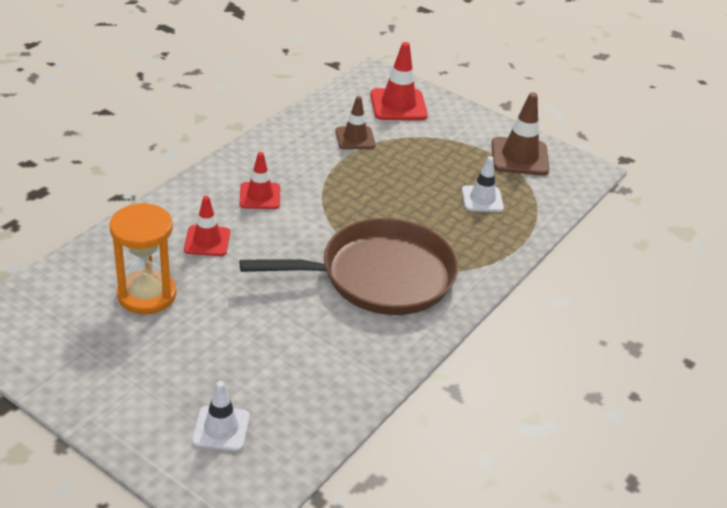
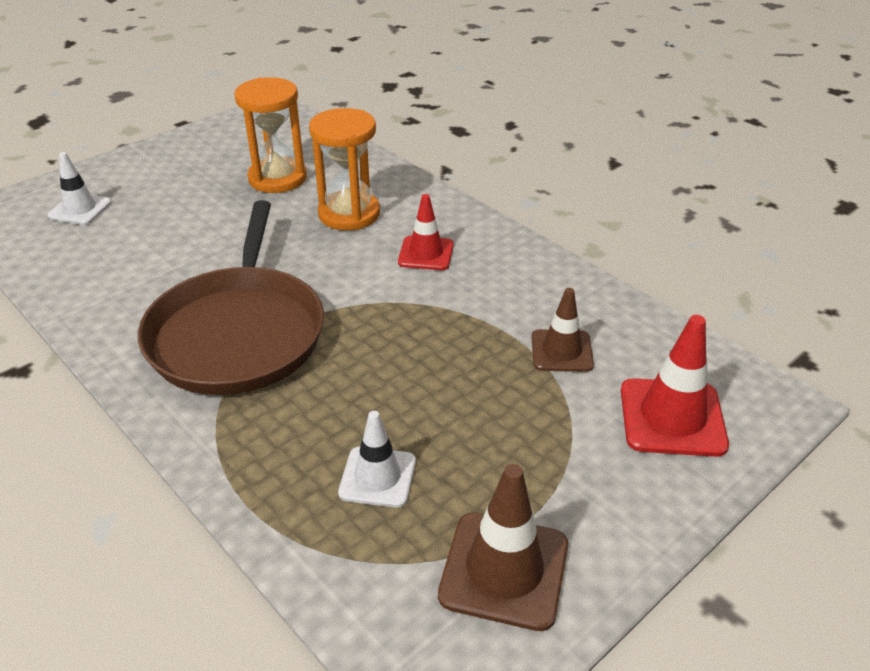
camera: 105 degrees right, 0 degrees up
red traffic cone [184,196,230,256] -> orange hourglass [309,108,380,230]

